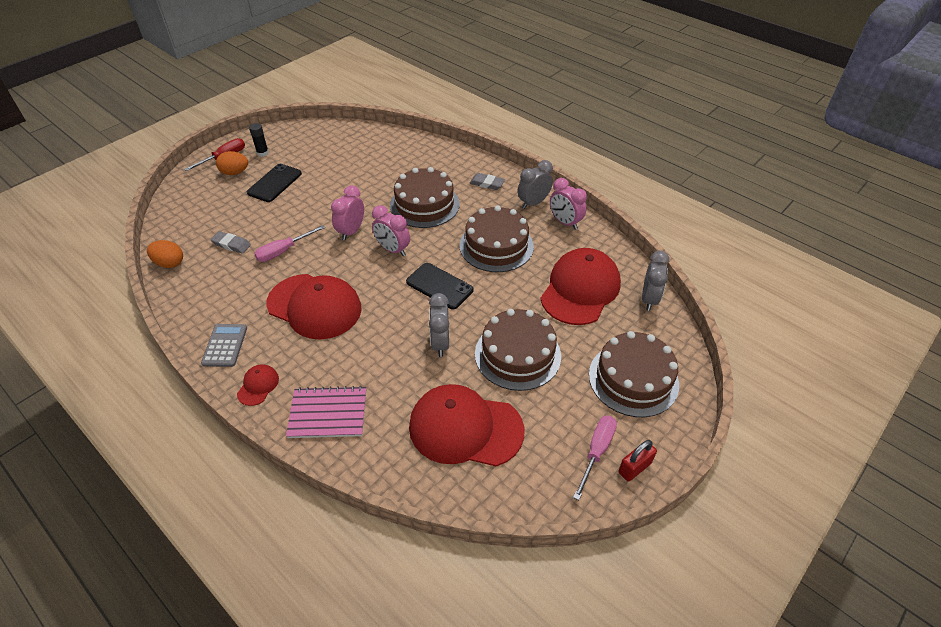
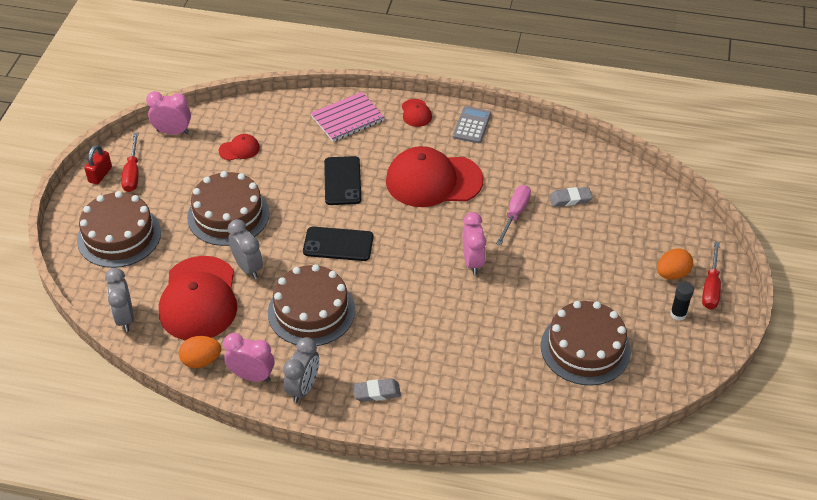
camera: 150 degrees right, 0 degrees up
orange egg [147,240,183,268] -> orange egg moved to [179,336,221,368]
grey calculator [201,324,247,367] -> grey calculator turned 135 degrees counterclockwise [453,106,491,143]
black phone [247,164,302,202] -> black phone moved to [324,156,361,205]
pink clock [372,205,410,256] -> pink clock moved to [146,91,191,135]
brown cake [390,167,459,228] -> brown cake moved to [541,301,631,385]
red cap [409,384,524,467] -> red cap [219,134,260,161], size x0.43
grey clock [429,293,449,357] -> grey clock moved to [228,219,263,279]
pink screwdriver [573,416,617,500] -> red screwdriver [121,133,138,192]

